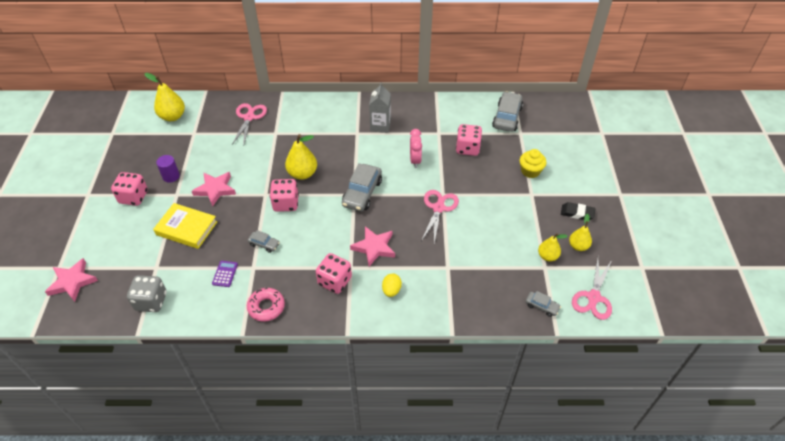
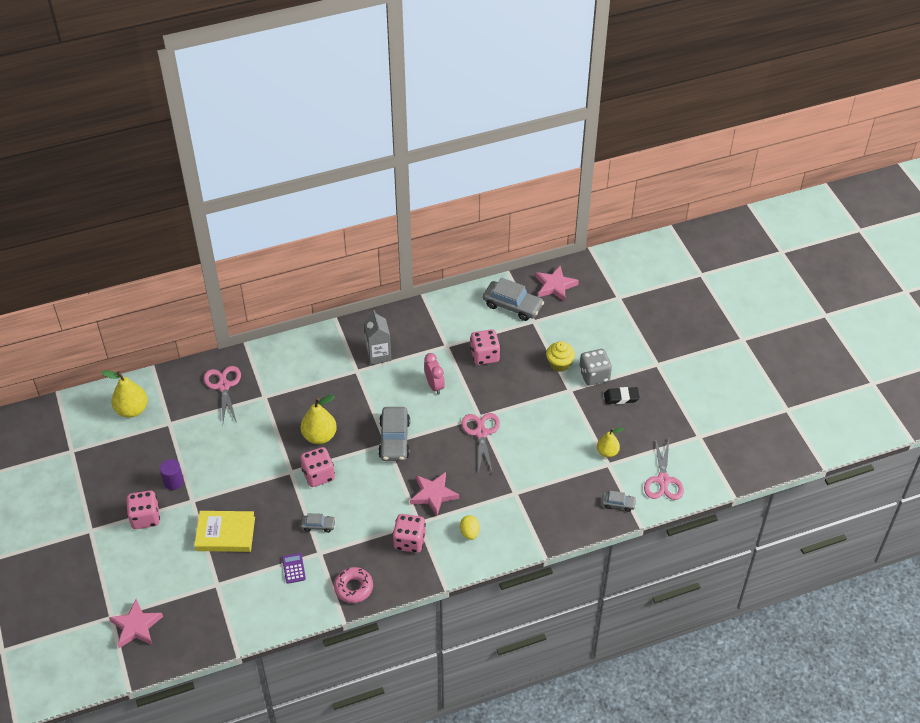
camera: 20 degrees left, 0 degrees up
grey dice [127,275,167,312] -> grey dice moved to [579,349,612,386]
pink star [192,172,236,207] -> pink star moved to [535,266,579,302]
grey car [492,92,523,132] -> grey car turned 120 degrees clockwise [483,278,544,321]
yellow pear [569,214,592,251] -> none

